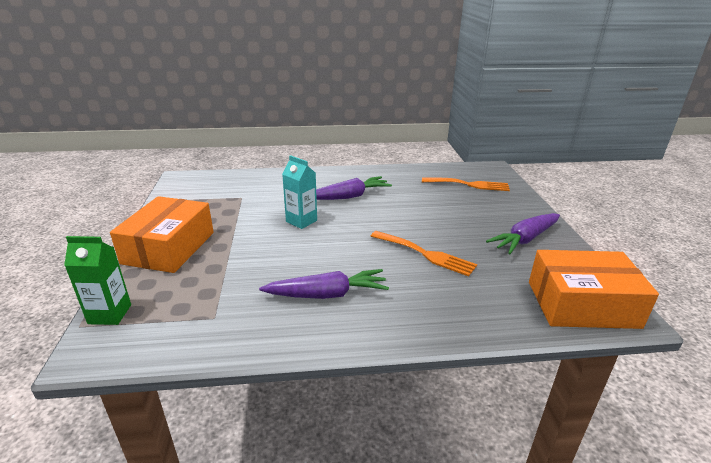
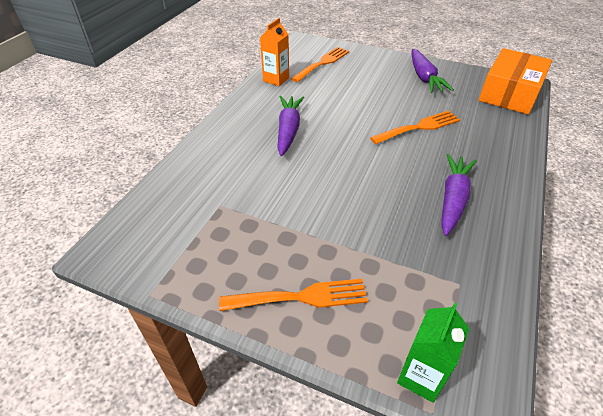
camera: 60 degrees left, 15 degrees up
orange box [110,196,214,273] -> orange fork [219,279,368,311]
turquoise carton [282,155,317,229] -> none
none -> orange carton [260,18,289,86]

